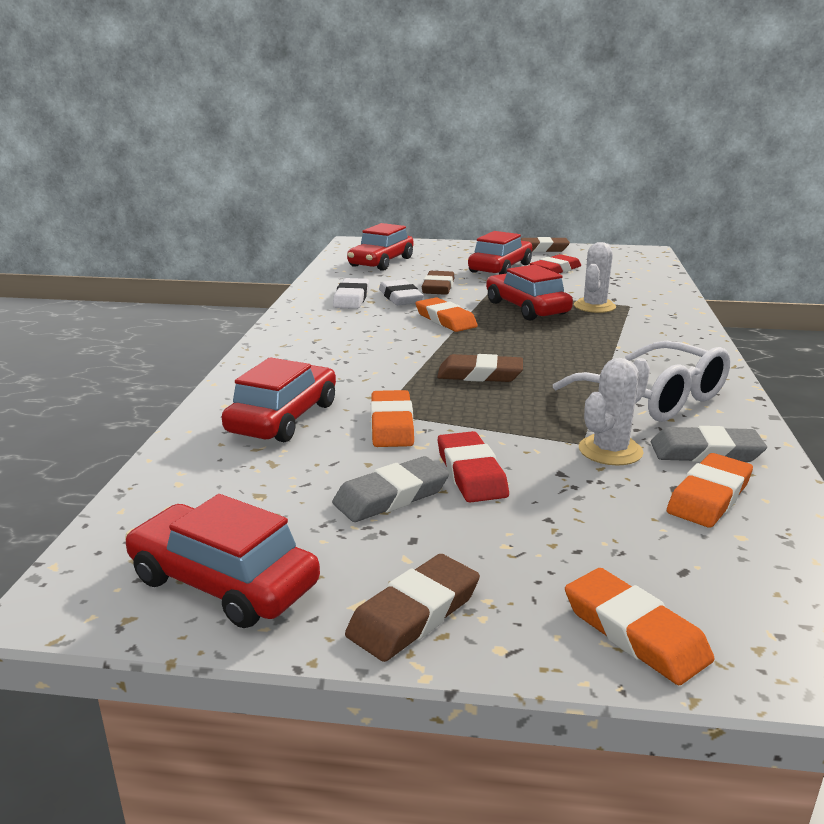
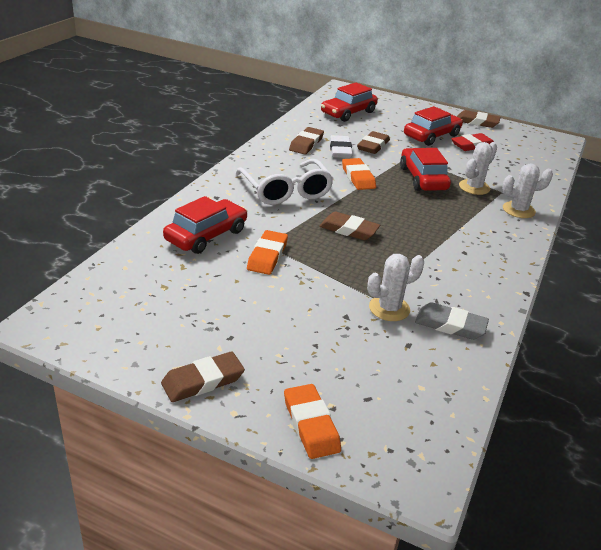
camera: 15 degrees right, 10 degrees up
red car [125,494,320,628] -> none
grey eraser [332,456,449,522] -> none
white eraser [333,278,369,309] -> brown eraser [289,127,324,154]
red eraser [438,431,509,502] -> none
white glasses [553,341,731,422] -> white glasses moved to [236,159,334,205]
orange eraser [667,453,753,528] -> none
none -> white cactus [502,163,553,218]

